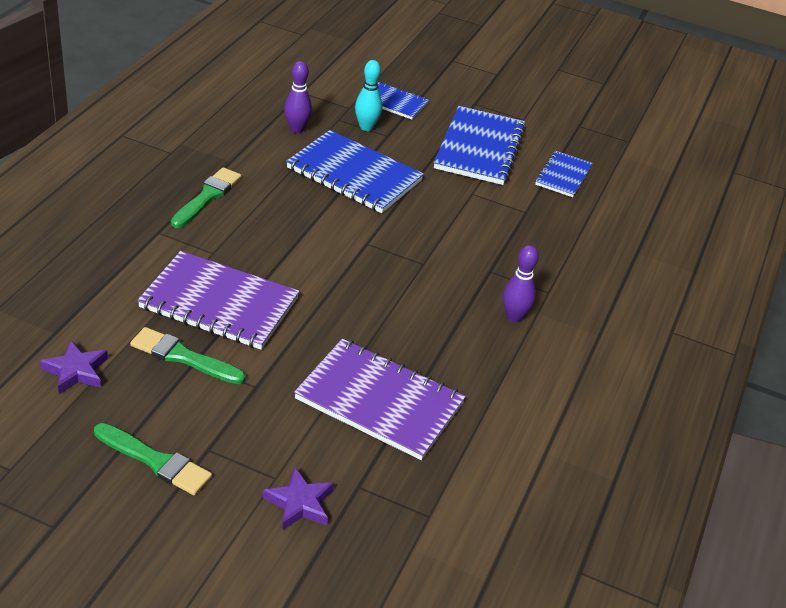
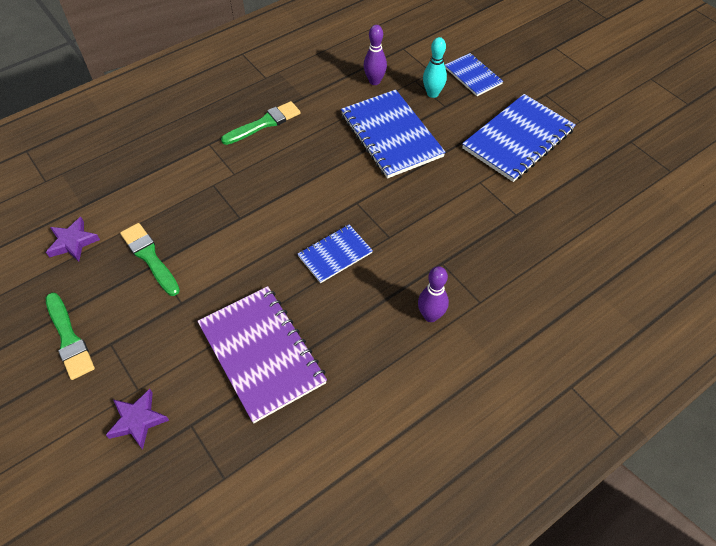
camera: 35 degrees right, 15 degrees up
purple notebook [137,251,299,350] -> none
blue notebook [535,151,593,197] -> blue notebook moved to [298,224,373,283]

